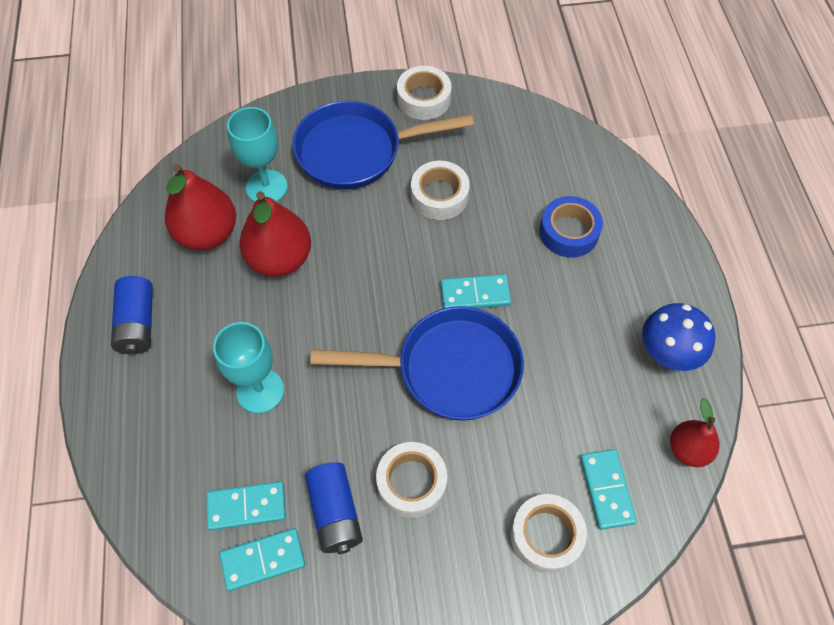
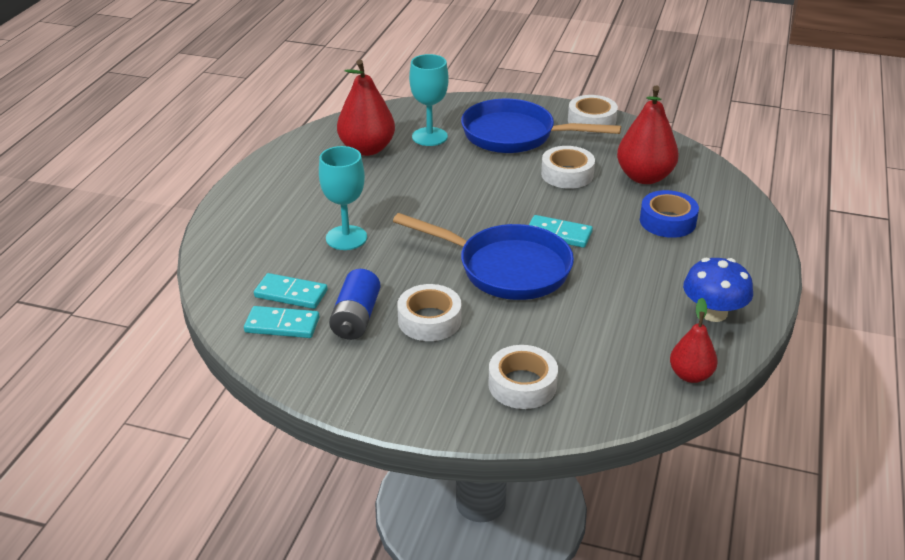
camera: 25 degrees right, 25 degrees down
blue battery [111,276,153,354] -> none
red pear [239,191,311,277] -> red pear moved to [617,85,679,184]
turquoise domino [580,449,637,530] -> none

